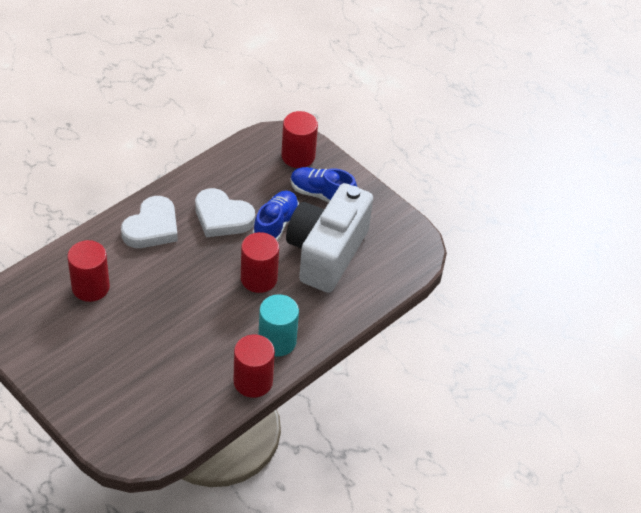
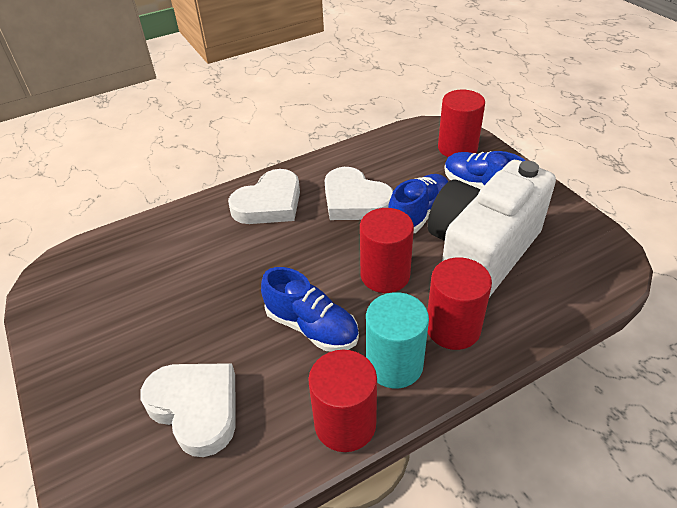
camera: 20 degrees right, 5 degrees down
red cylinder [67,240,110,302] -> red cylinder moved to [427,257,492,350]
none -> white heart [140,363,236,457]
none -> blue shoe [261,267,359,352]

